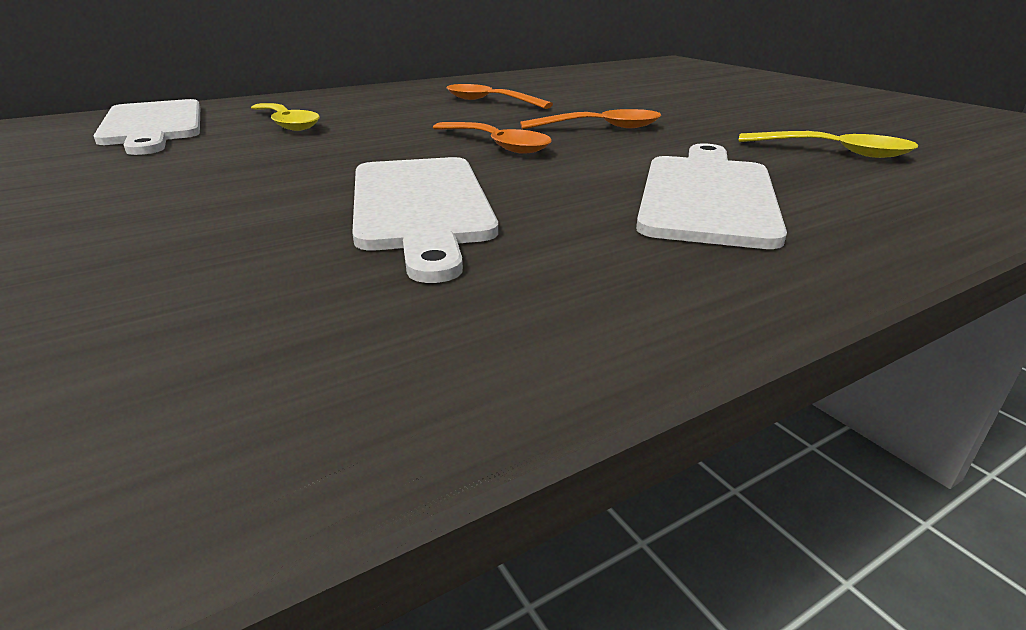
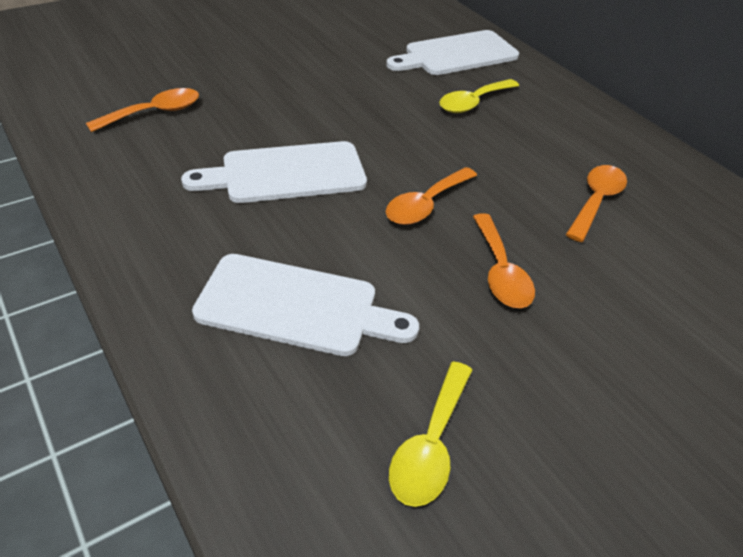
camera: 85 degrees right, 15 degrees up
none -> orange spoon [86,88,199,132]

